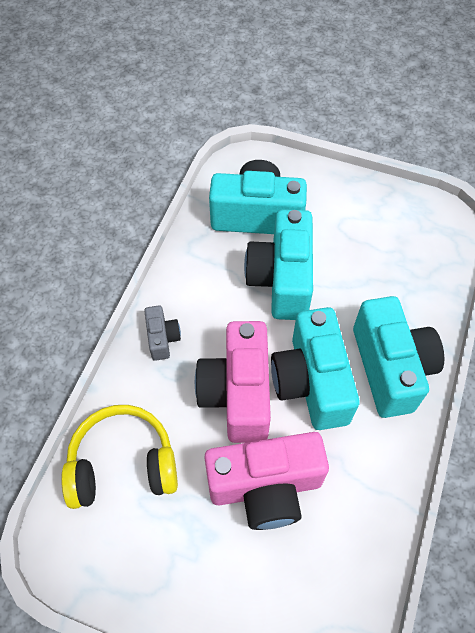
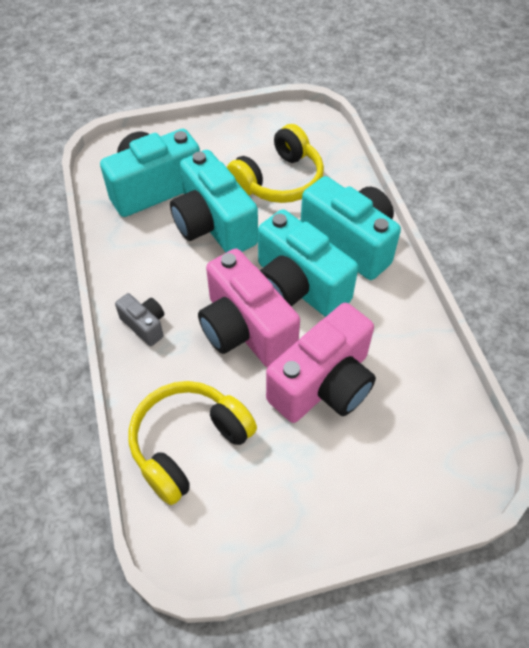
camera: 35 degrees left, 5 degrees down
none -> yellow headphones [227,124,324,203]

